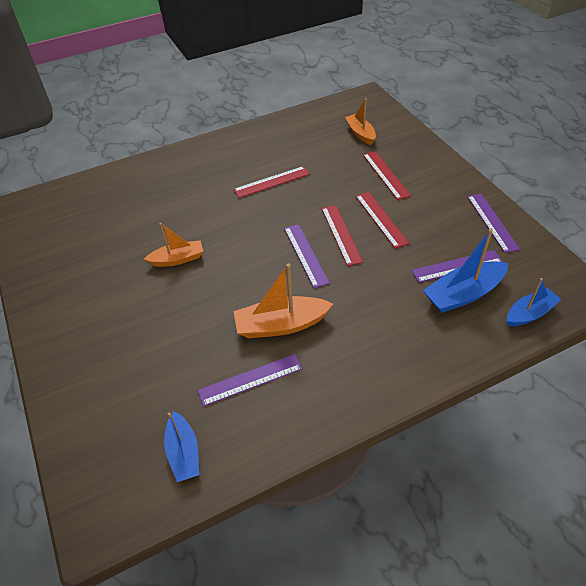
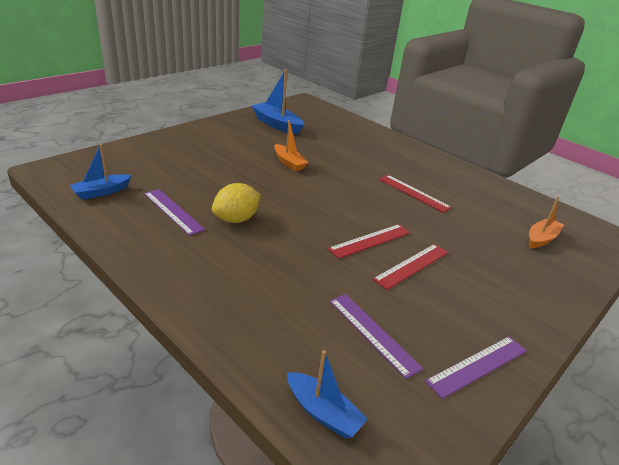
camera: 65 degrees right, 15 degrees down
orange boat [233,263,333,338] -> yellow lemon [212,183,261,223]
purple ruler [284,224,330,288] -> none
red ruler [363,151,411,200] -> none
blue boat [423,229,508,313] -> blue boat moved to [252,70,304,135]

